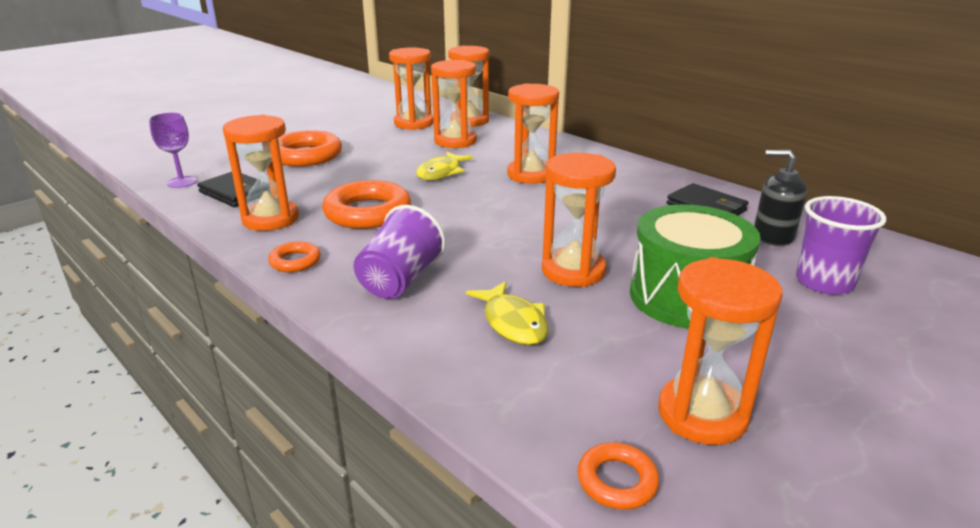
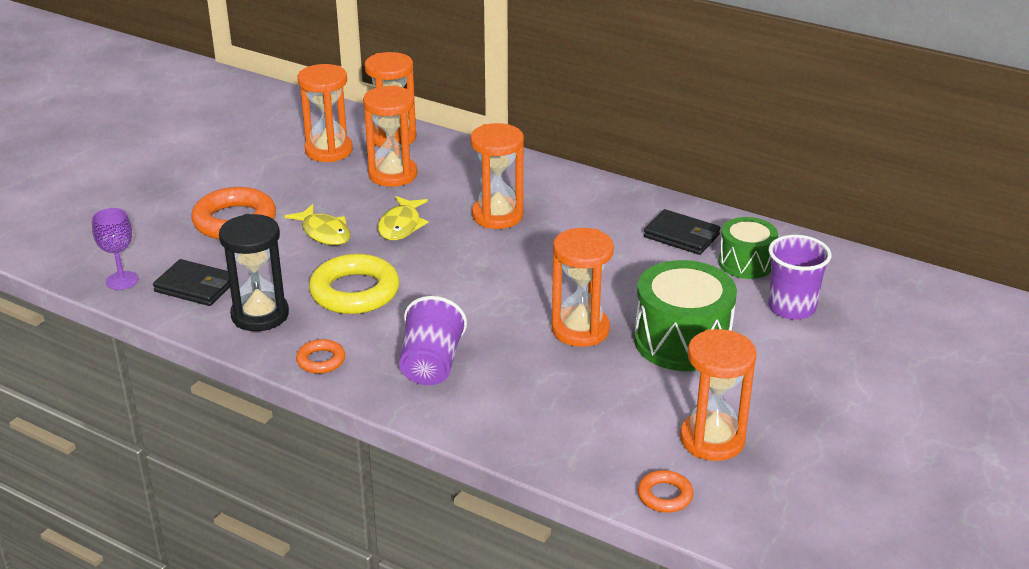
camera: 15 degrees left, 5 degrees up
orange hourglass [223,115,299,231] -> black hourglass [219,214,289,331]
orange ring [322,180,411,229] -> yellow ring [309,254,400,314]
yellow fish [466,281,549,345] -> yellow fish moved to [285,204,351,245]
black soap dispenser [754,150,807,246] -> green drum [719,217,778,279]

